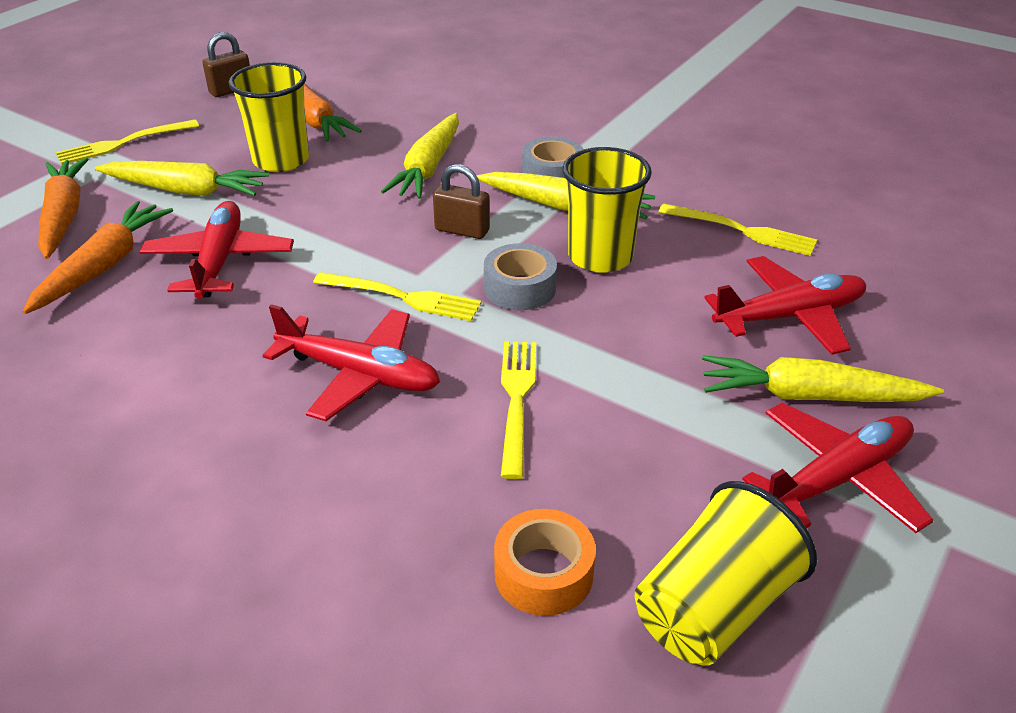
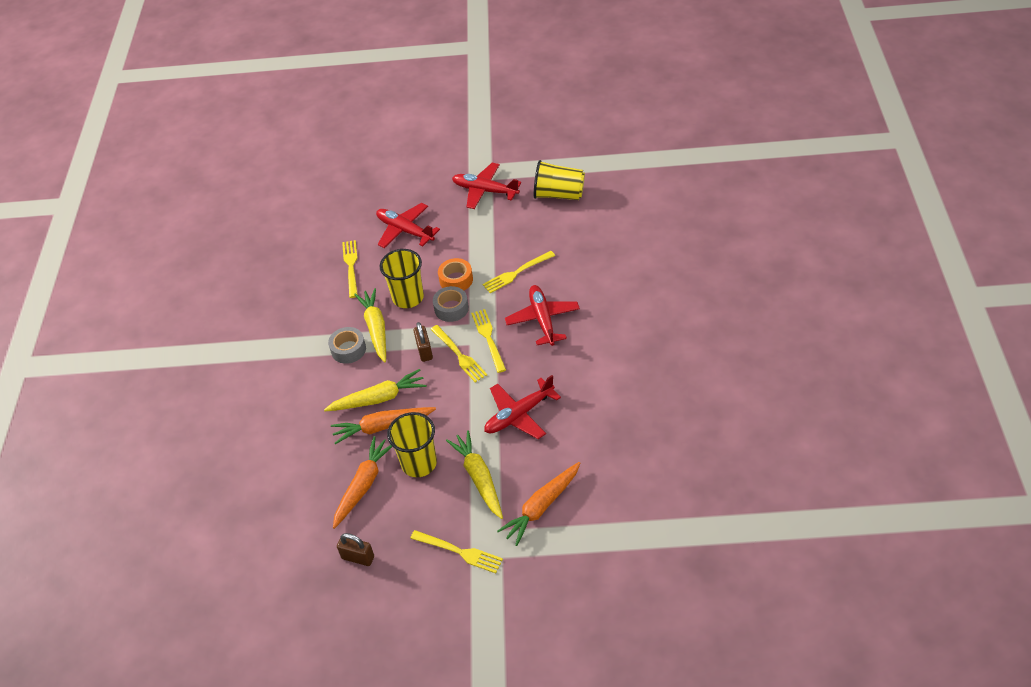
camera: 120 degrees left, 10 degrees up
orange carrot [23,201,173,314] -> orange carrot moved to [331,407,436,444]
orange tape [494,509,596,616] -> orange tape moved to [438,258,473,290]
yellow carrot [702,355,944,402] -> none
none -> yellow fork [430,325,487,382]

